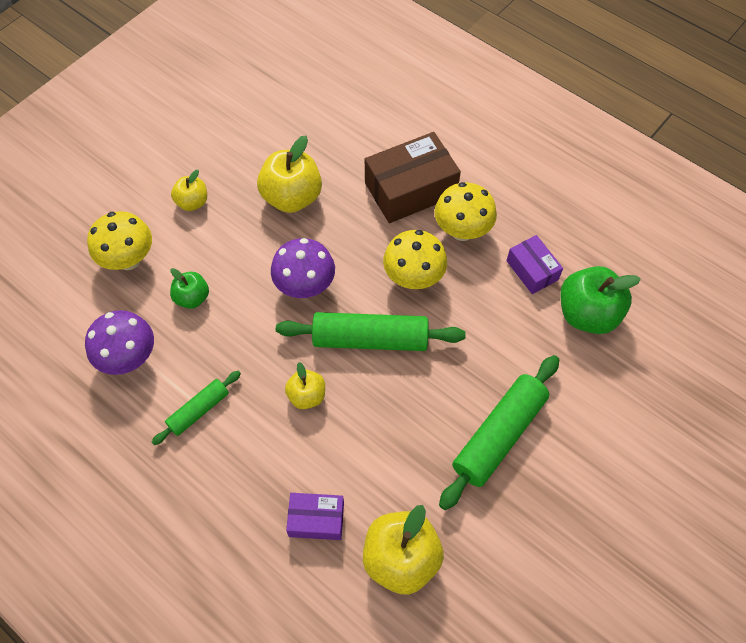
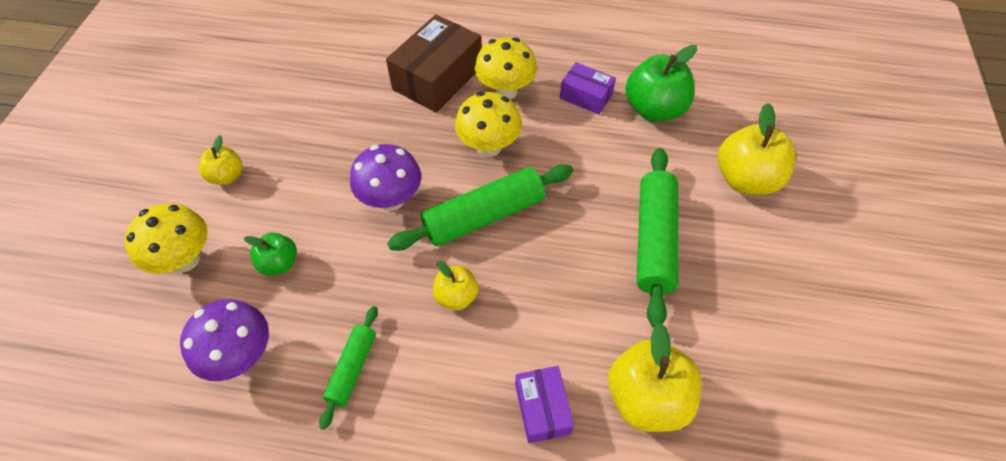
camera: 30 degrees left, 5 degrees down
yellow apple [257,136,322,213] -> yellow apple moved to [718,103,795,195]
purple box [286,493,344,540] -> purple box turned 75 degrees counterclockwise [515,366,574,443]

